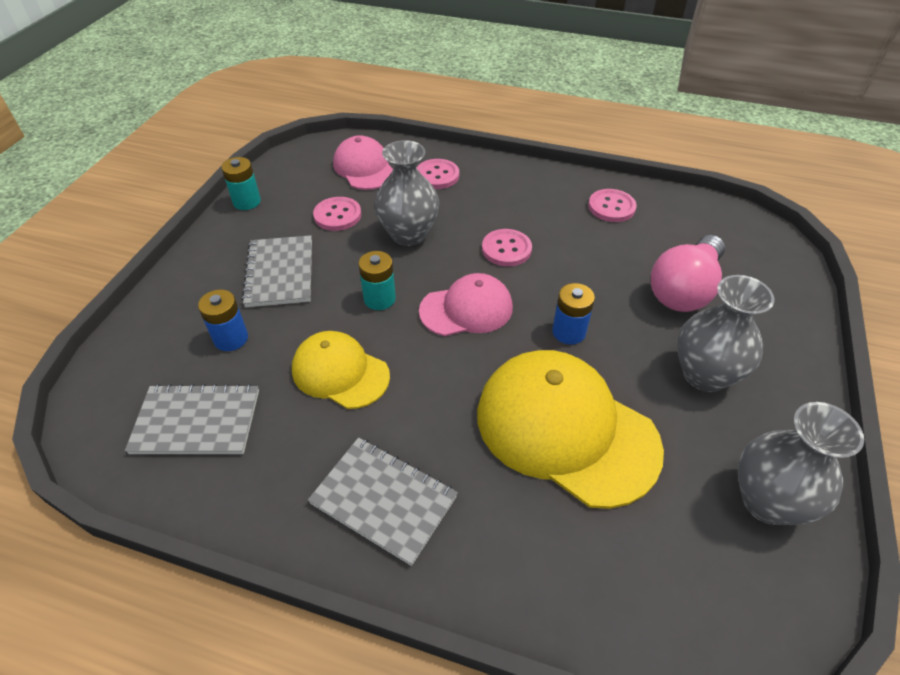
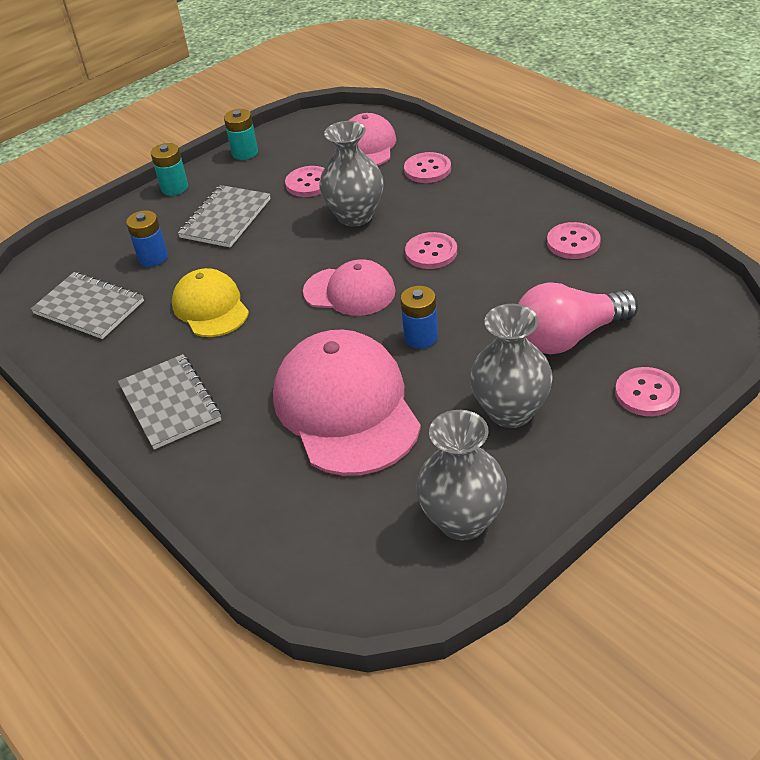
camera: 35 degrees right, 5 degrees down
turquoise battery [358,251,396,310] -> turquoise battery moved to [151,143,188,195]
yellow cap [477,350,664,509] -> pink cap [273,330,421,476]
none -> pink button [615,367,680,416]

